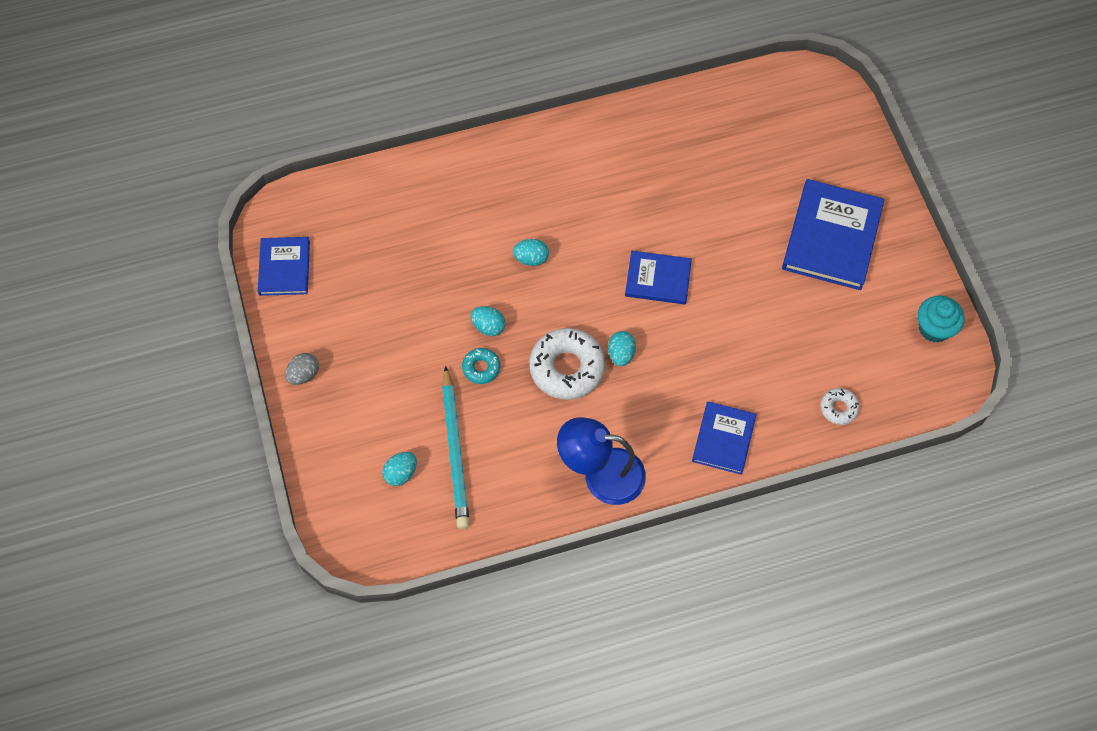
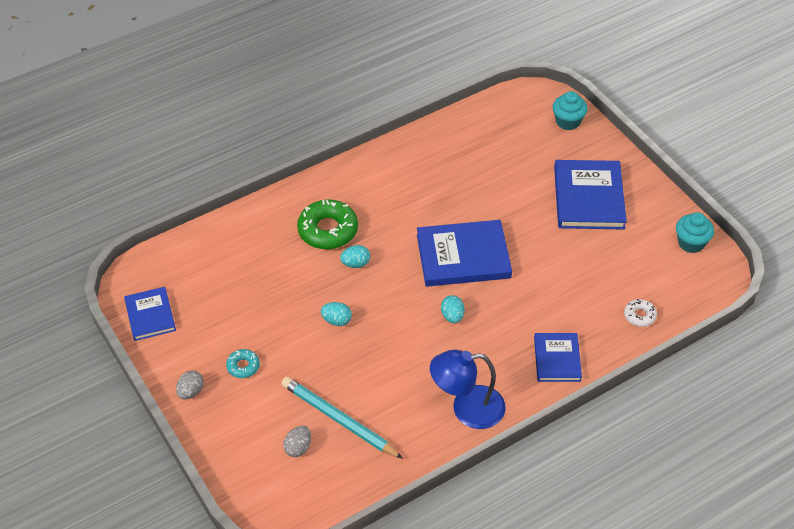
camera: 15 degrees left, 15 degrees down
turquoise egg [382,452,417,486] -> grey egg [283,426,311,457]
turquoise pencil [442,365,470,529] -> turquoise pencil turned 150 degrees clockwise [281,377,403,459]
turquoise donut [462,348,500,384] -> turquoise donut moved to [226,349,260,378]
white donut [529,328,606,400] -> none
blue book [625,251,692,304] -> blue book [417,220,512,287], size x1.68
none -> green donut [297,200,358,249]
none -> turquoise cupcake [552,91,588,130]

